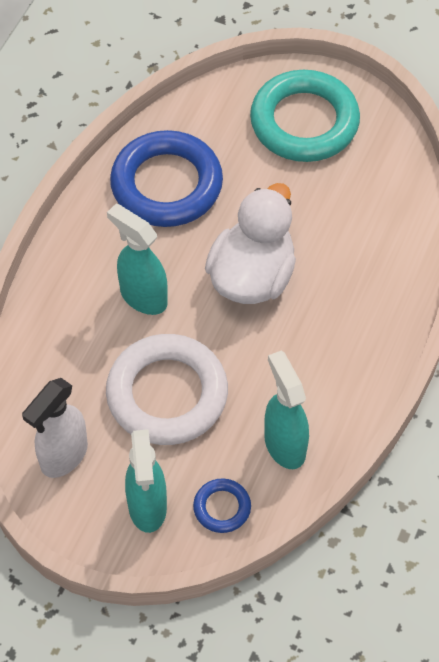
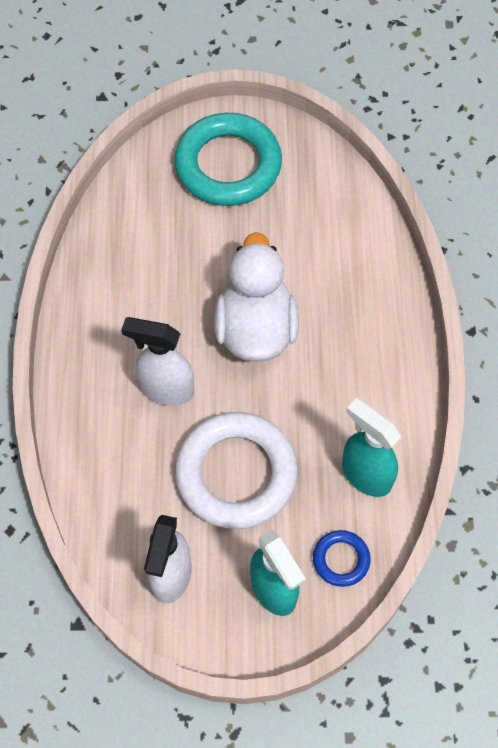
camera: 25 degrees left, 5 degrees up
turquoise spray bottle [107,204,168,315] -> white spray bottle [121,317,194,406]
blue ring [110,130,223,227] -> none

